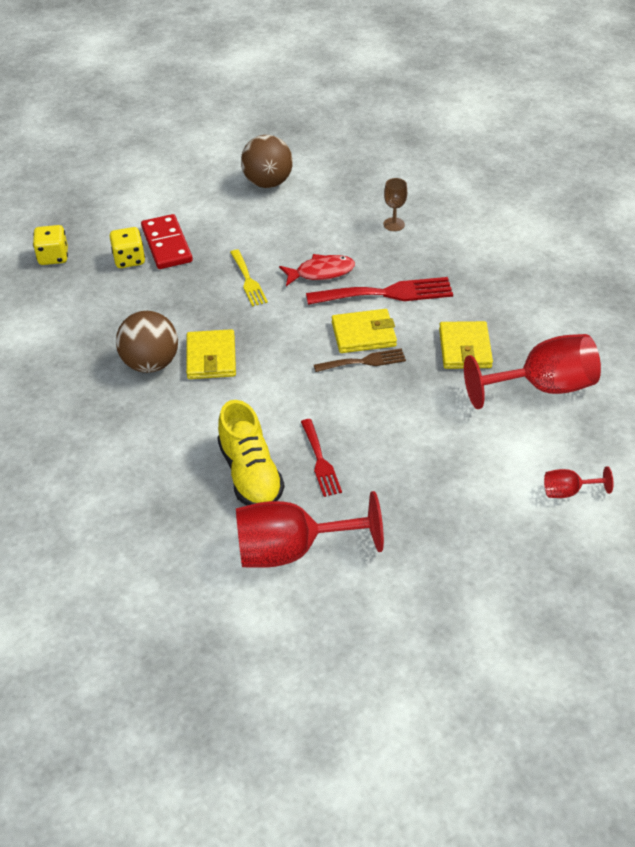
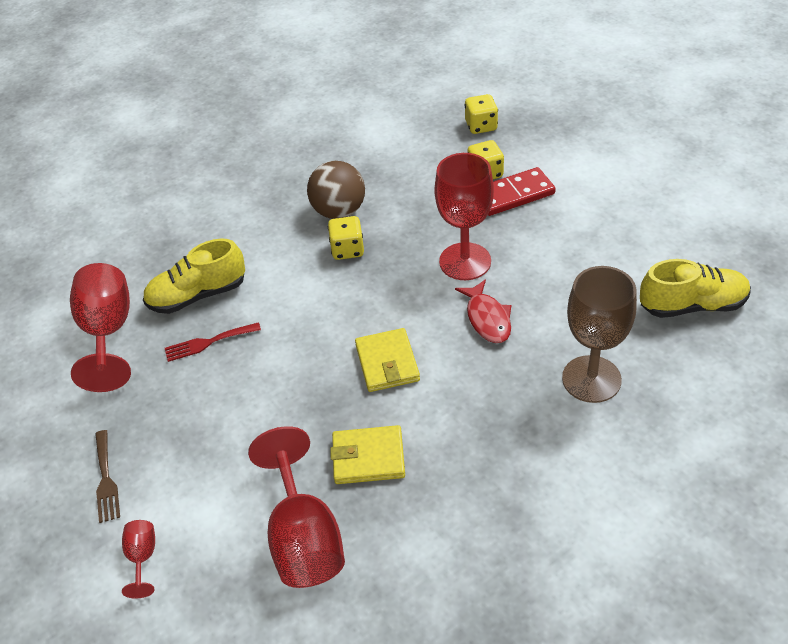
camera: 90 degrees right, 0 degrees up
yellow wallet [186,329,236,379] -> yellow dice [328,216,364,260]
yellow fork [230,250,268,306] -> red goblet [434,153,494,280]
brown ball [241,135,293,188] -> none
red fork [306,277,453,305] -> none
brown fork [314,348,406,372] -> brown fork moved to [95,430,120,523]
brown goblet [384,178,407,231] -> brown goblet [562,266,637,403], size x2.14
none -> yellow shoe [640,259,751,318]

